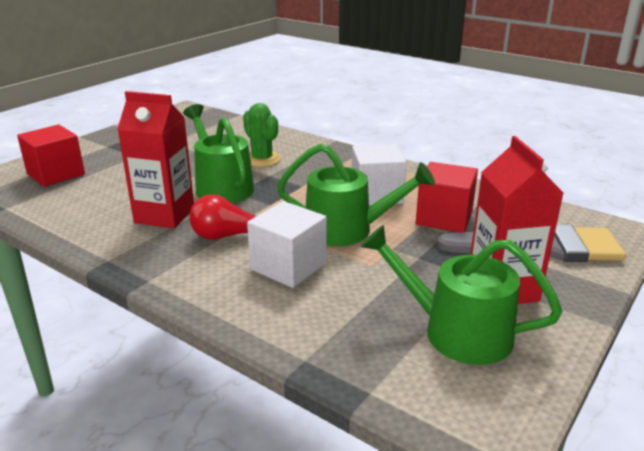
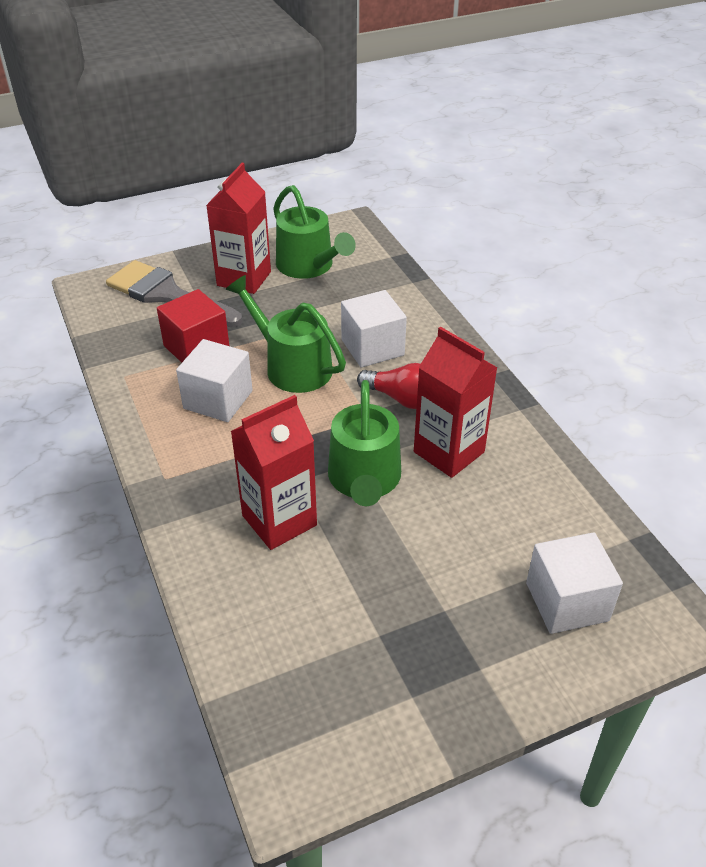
camera: 150 degrees left, 15 degrees up
red cube [17,125,85,187] -> white cube [526,532,623,634]
green cactus [243,103,281,167] -> red carton [231,395,317,550]

